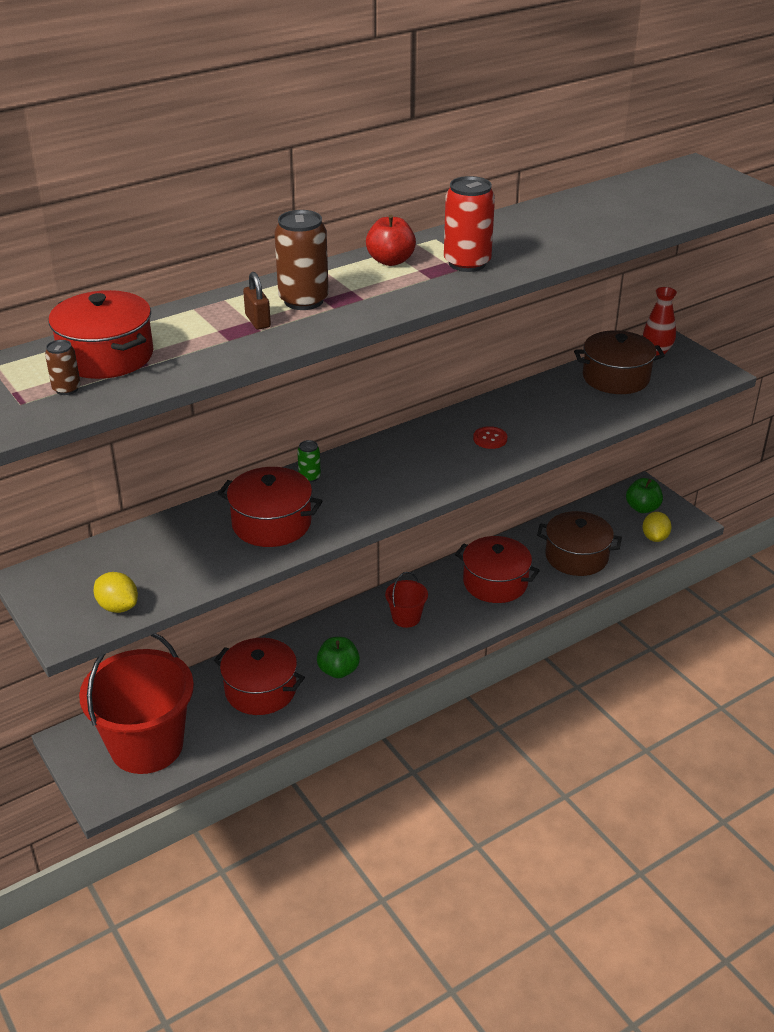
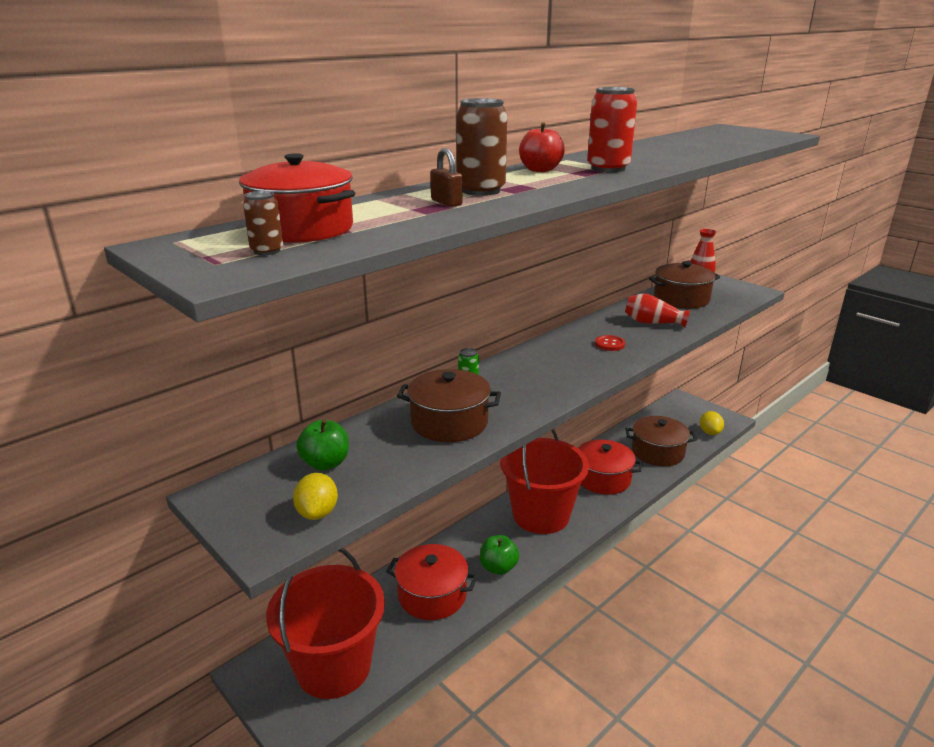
camera: 10 degrees left, 10 degrees down
yellow lemon [93,572,138,613] -> yellow lemon turned 60 degrees clockwise [293,473,338,520]
red pot [218,467,323,547] -> brown pot [397,369,501,442]
red bucket [385,572,428,628] -> red bucket [500,429,589,534], size x2.28
green apple [626,478,663,513] -> green apple moved to [296,420,349,471]
none -> red vase [625,294,690,327]

